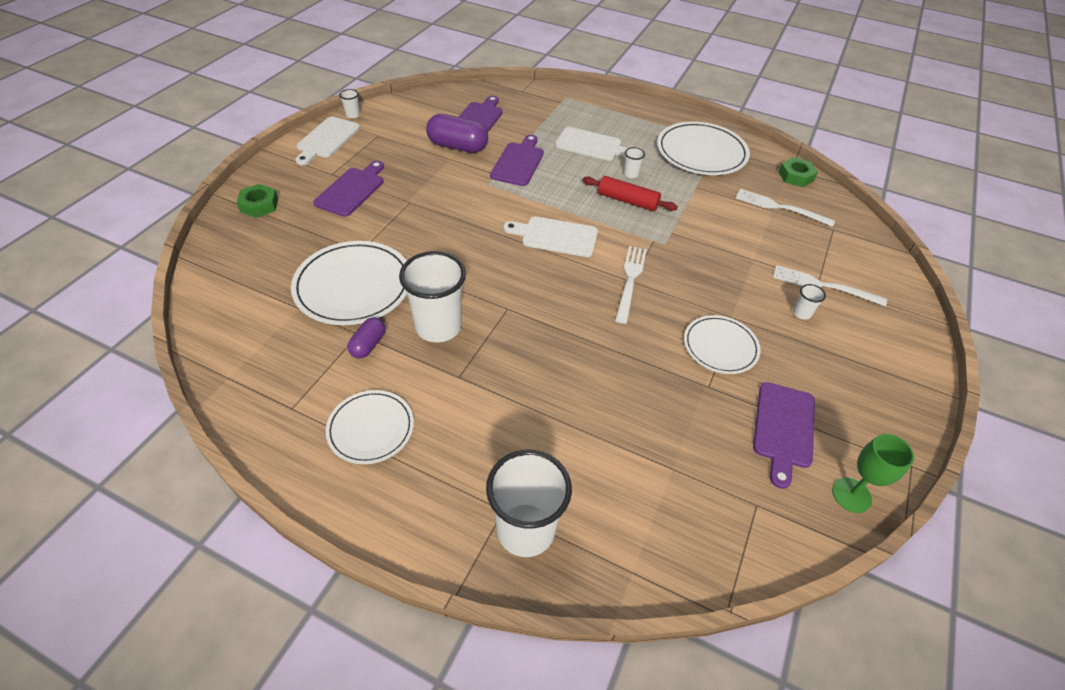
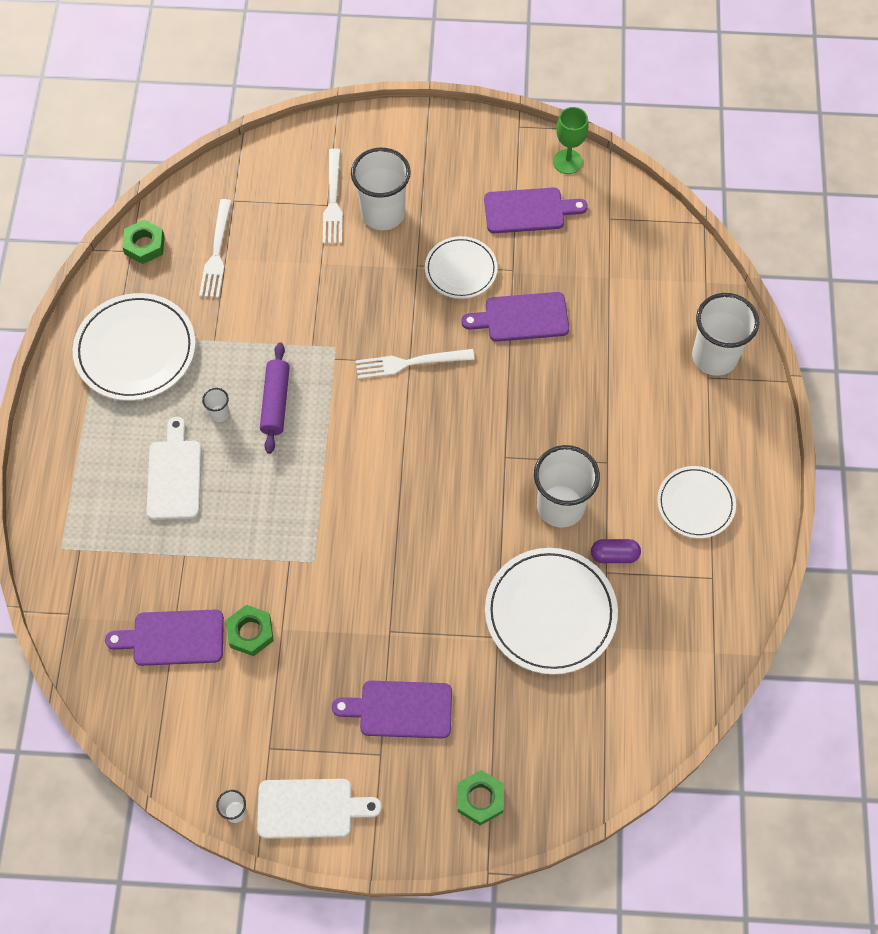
camera: 110 degrees left, 15 degrees up
purple capsule [426,114,488,153] -> green nut [226,605,274,656]
purple cutting board [490,135,544,186] -> purple cutting board moved to [461,292,569,342]
white cutting board [503,216,598,257] -> none
red rolling pin [582,176,678,211] -> purple rolling pin [260,342,290,454]
white cup [793,284,826,320] -> white cup [351,147,411,230], size x2.37

